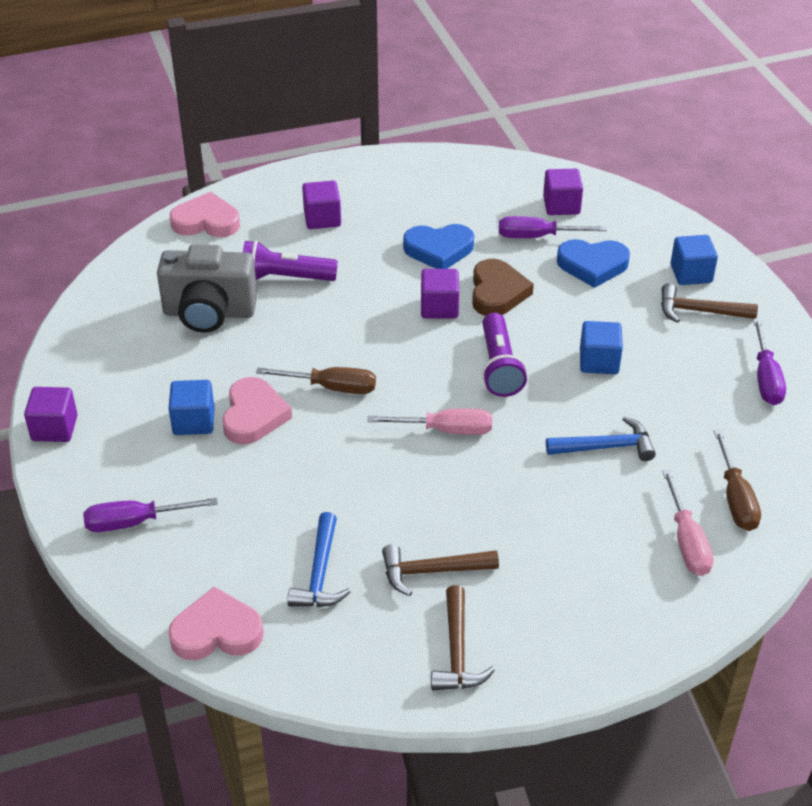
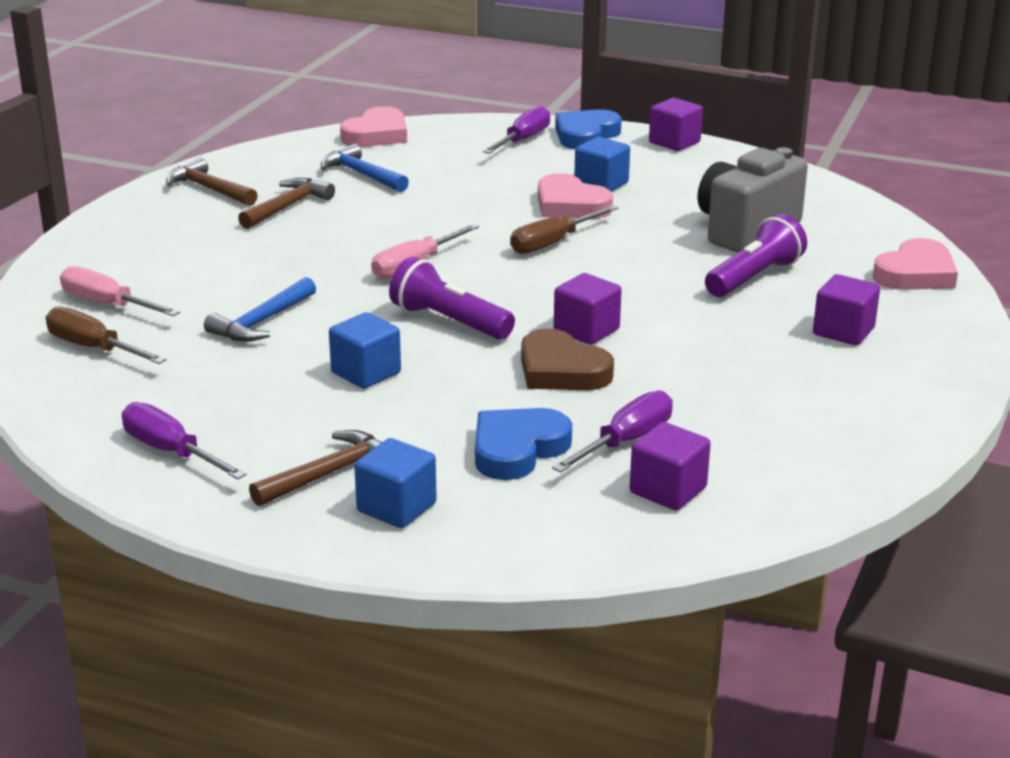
camera: 130 degrees right, 15 degrees down
blue heart [403,224,474,269] -> blue heart moved to [555,109,622,149]

